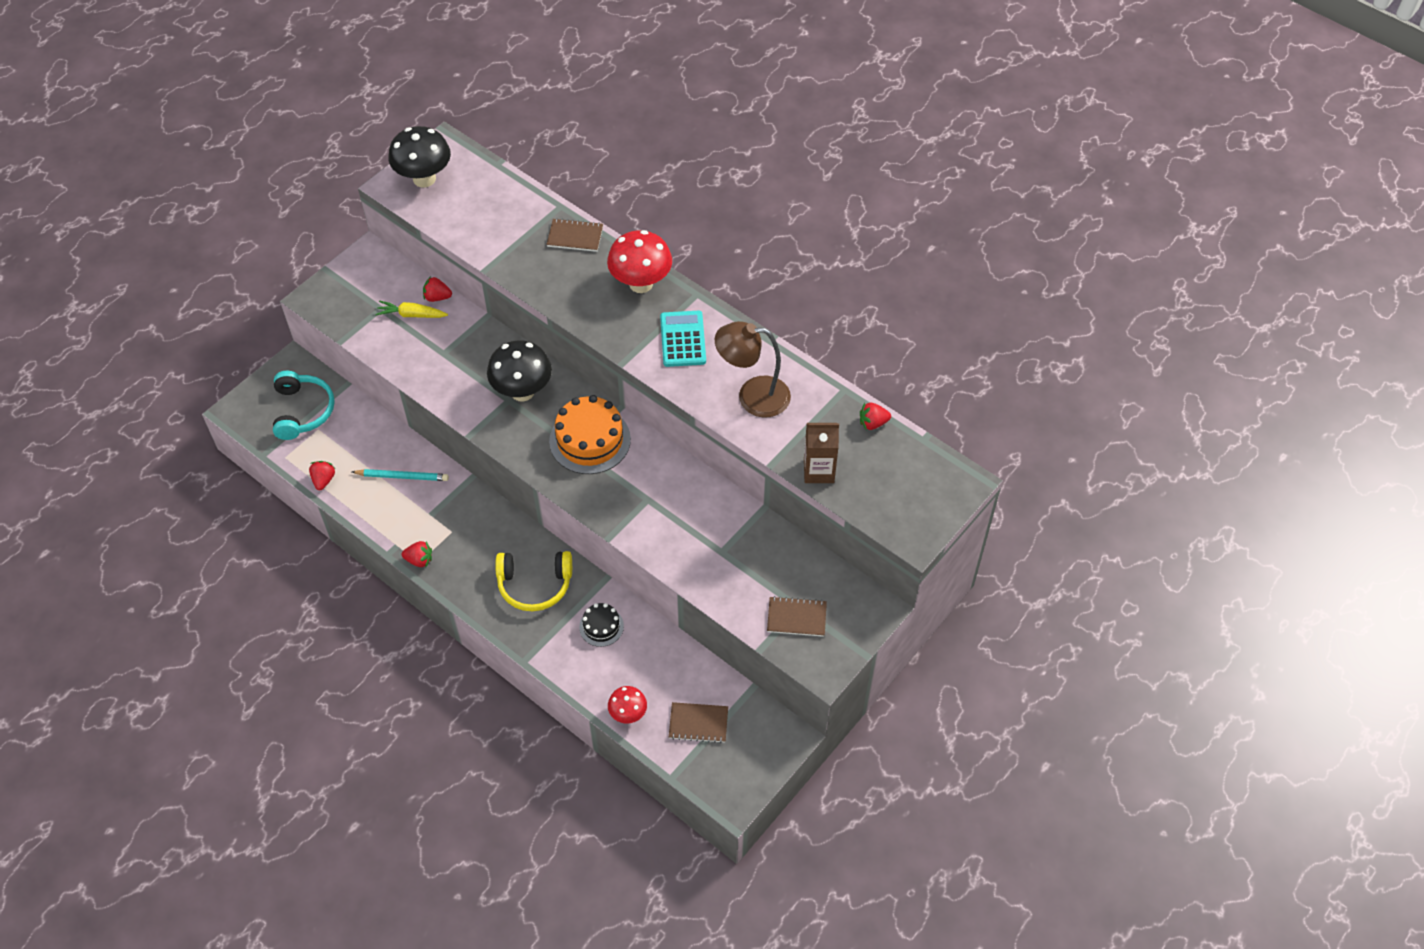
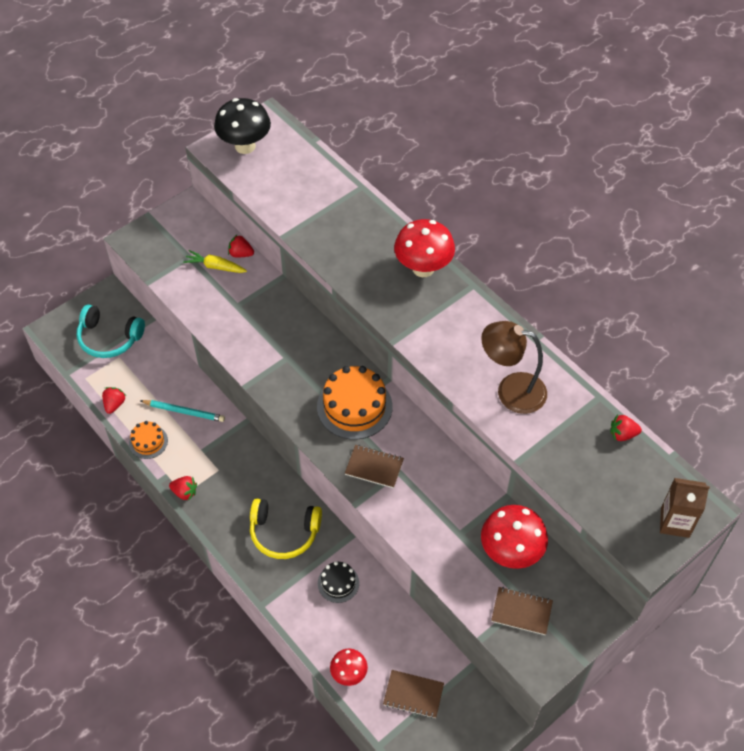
camera: 10 degrees right, 0 degrees up
turquoise headphones [273,371,335,440] -> turquoise headphones turned 105 degrees clockwise [76,304,145,358]
black mushroom [487,340,552,402] -> none
brown notebook [547,218,603,252] -> brown notebook moved to [345,445,404,488]
turquoise calculator [660,311,706,367] -> none
brown carton [804,423,839,483] -> brown carton moved to [660,478,710,538]
none -> orange cake [129,421,168,459]
none -> red mushroom [481,505,548,569]

